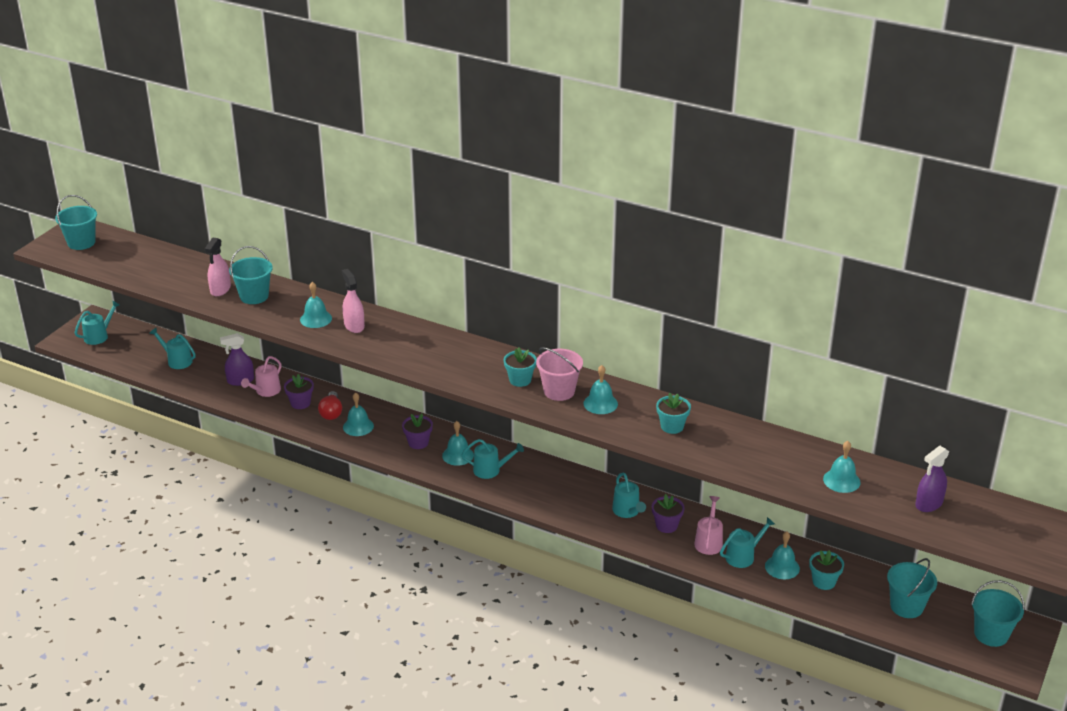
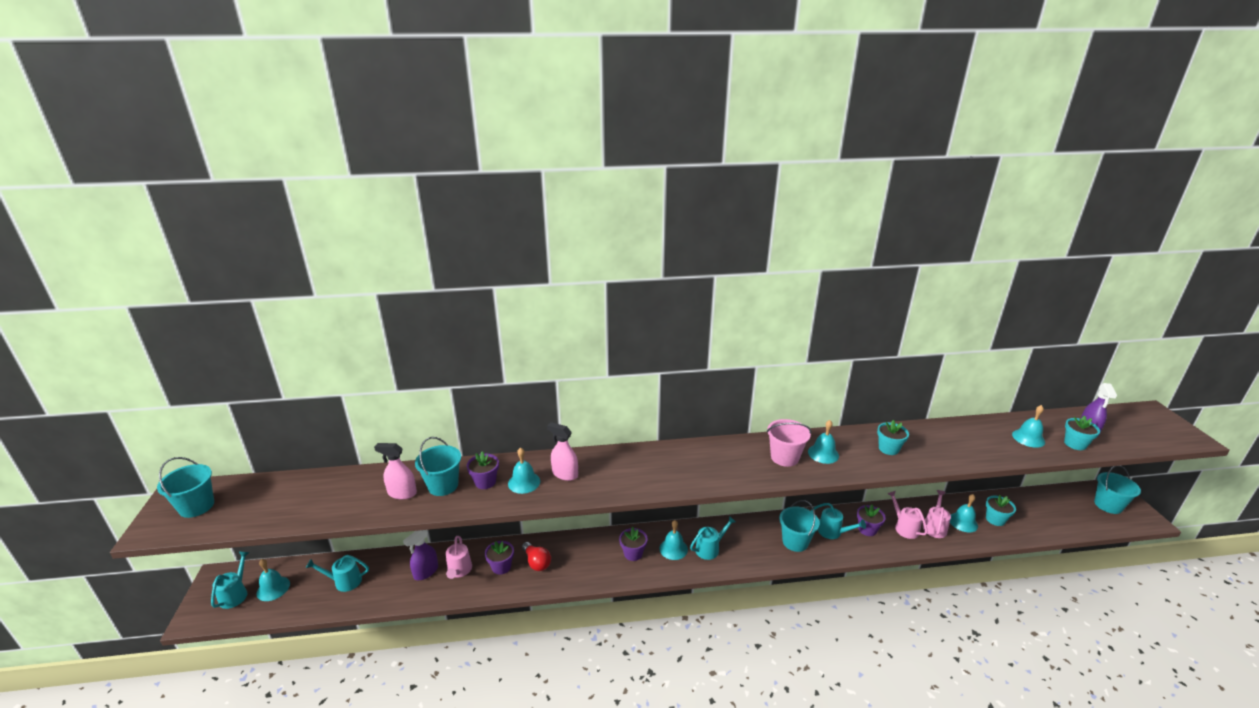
camera: 35 degrees left, 5 degrees down
pink spray bottle [205,238,231,296] -> pink spray bottle turned 120 degrees clockwise [374,443,417,499]
turquoise bell [343,392,374,436] -> turquoise bell moved to [257,559,290,601]
turquoise flower pot [504,347,537,387] -> turquoise flower pot moved to [1064,416,1100,450]
turquoise watering can [720,517,775,568] -> pink watering can [923,490,951,538]
turquoise bucket [887,558,937,618] -> turquoise bucket moved to [779,500,819,552]
none -> purple flower pot [467,452,499,489]

